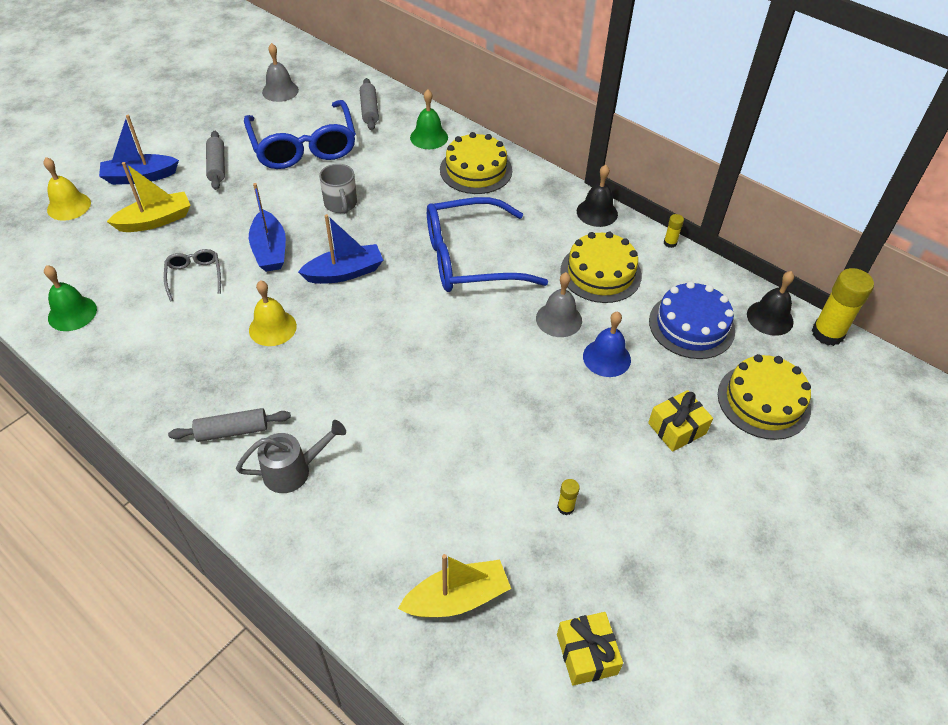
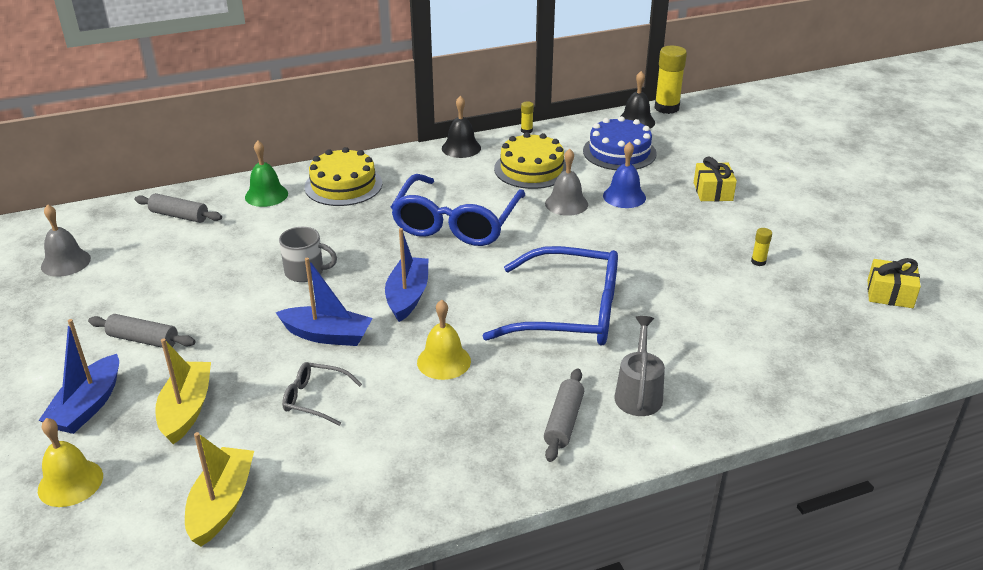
camera: 60 degrees left, 15 degrees down
green bell [44,265,97,331] -> none
blue glasses [244,100,356,169] -> blue glasses moved to [483,246,618,346]
yellow boat [398,554,511,617] -> yellow boat moved to [185,432,254,546]
yellow cake [718,354,811,440] -> none

